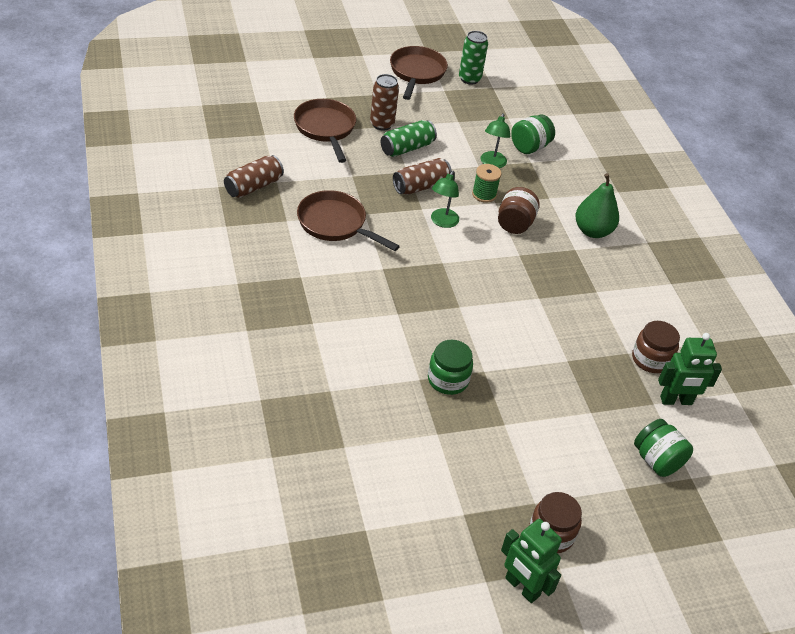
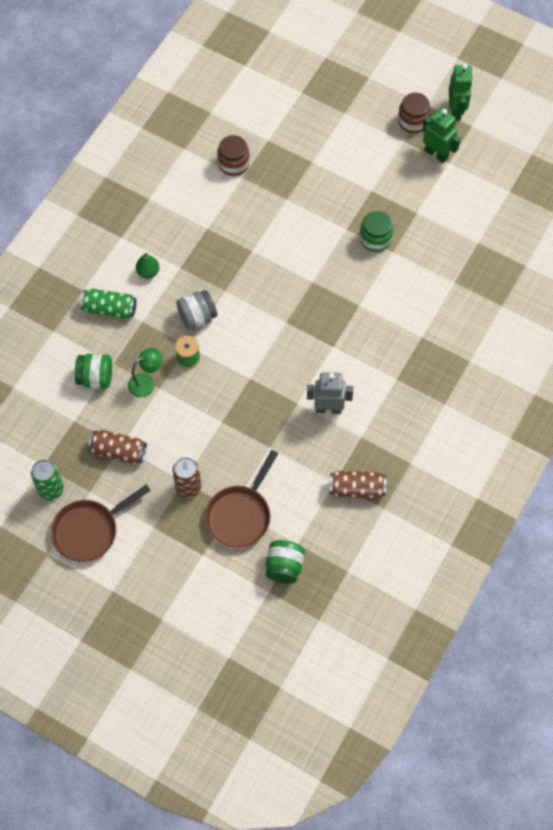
camera: 130 degrees left, 20 degrees up
brown pan [297,190,400,251] -> grey robot [307,372,353,414]
green can [381,120,437,157] -> green can moved to [81,288,136,319]
brown can [393,158,452,195] -> brown can moved to [88,429,147,464]
green lamp [431,171,459,228] -> none
brown jar [498,187,540,234] -> grey jar [176,290,217,330]
green pear [575,173,619,238] -> green pear [136,253,159,279], size x0.60
green jar [634,419,693,477] -> green jar moved to [266,540,305,584]
green robot [658,333,722,405] -> green robot moved to [422,108,461,163]

